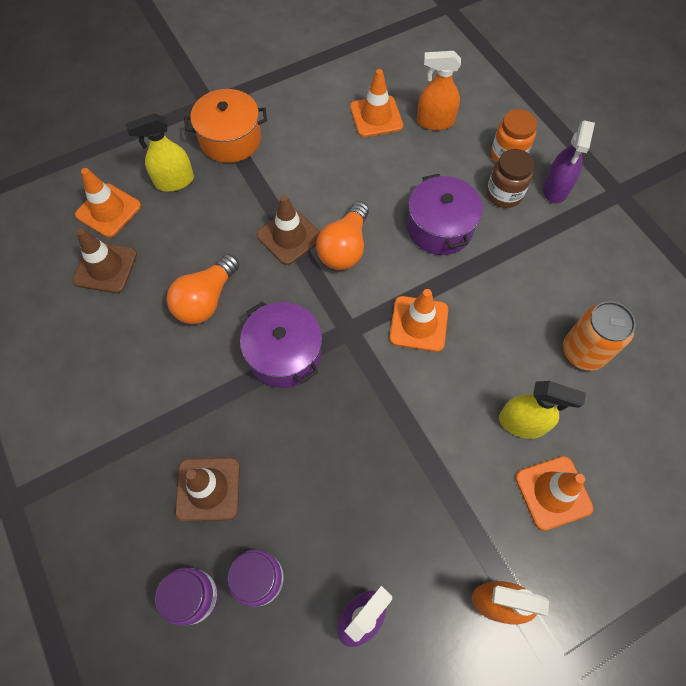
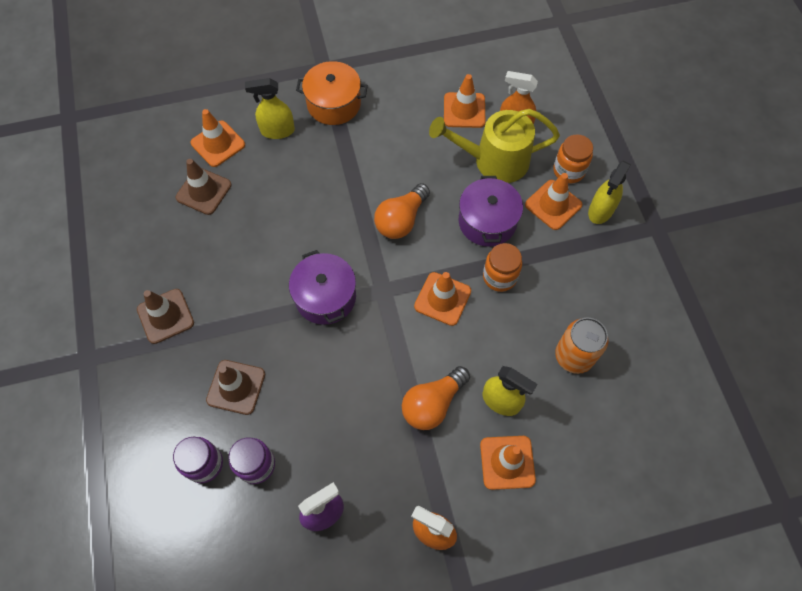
camera: 15 degrees right, 0 degrees up
orange light bulb [167,254,239,324] -> orange light bulb moved to [402,366,470,430]
brown traffic cone [256,195,320,265] -> brown traffic cone moved to [137,289,194,344]
brown jar [487,149,534,208] -> orange traffic cone [525,173,582,230]
purple spray bottle [543,121,595,204] -> yellow spray bottle [588,161,631,224]
none -> yellow watering can [429,109,560,183]
none -> orange jar [483,243,522,292]

